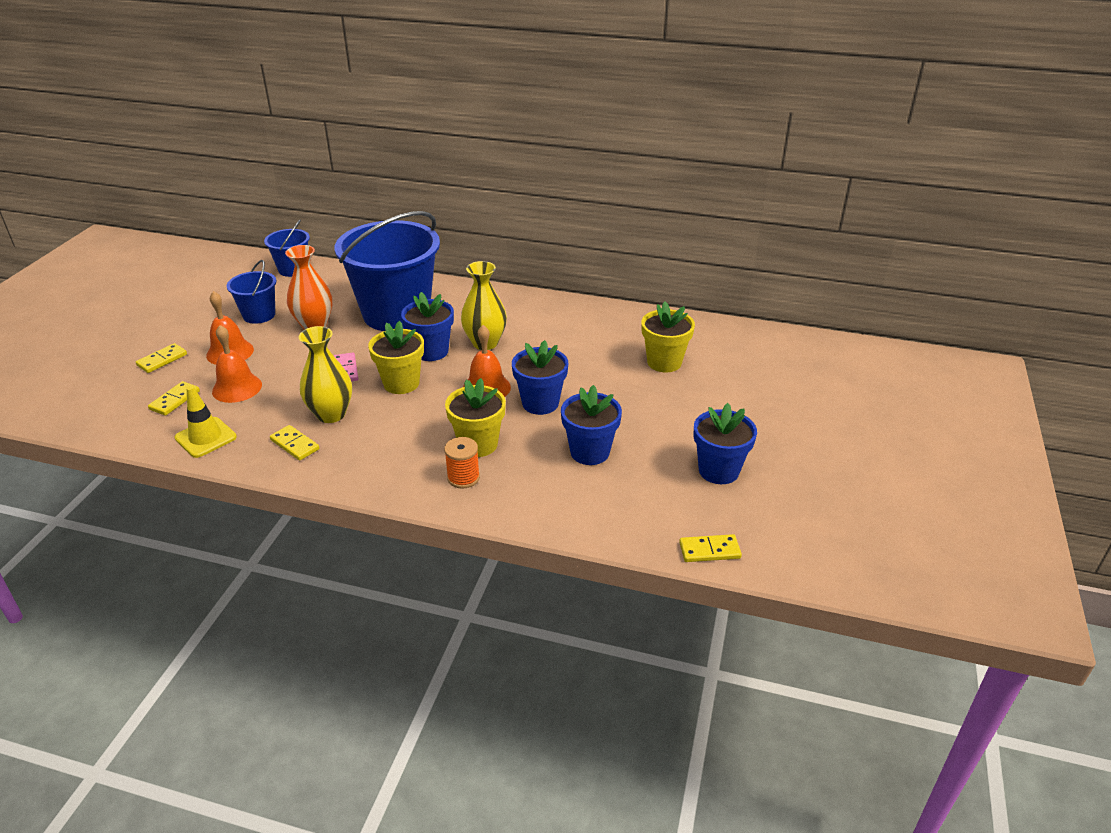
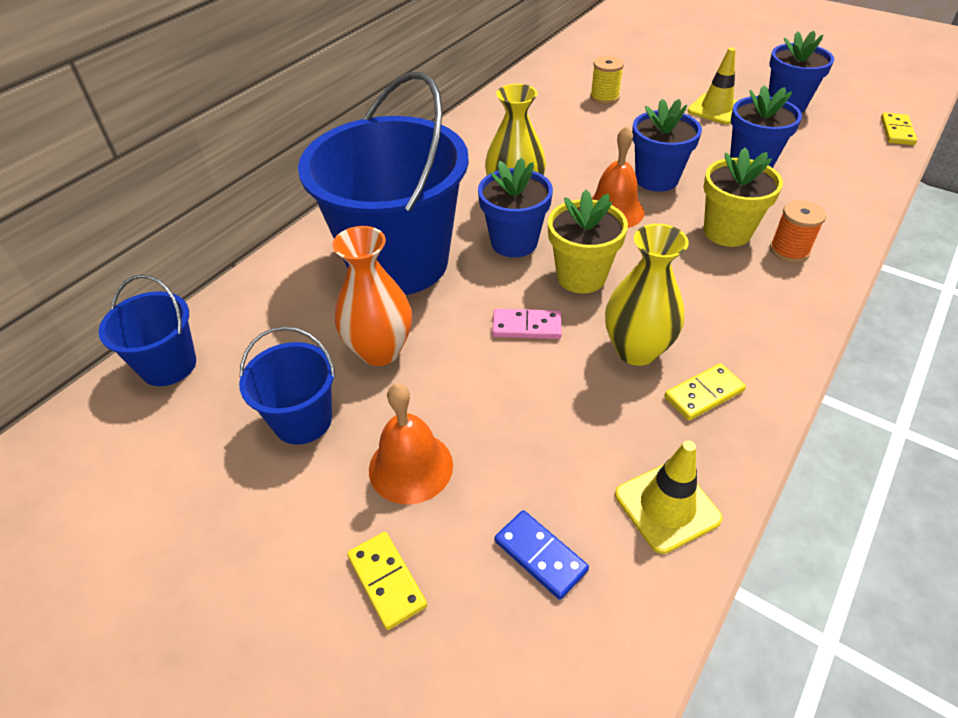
camera: 70 degrees left, 10 degrees up
yellow domino [148,381,200,416] -> blue domino [494,510,589,600]
orange bell [212,325,262,403] -> none
yellow flower pot [641,302,695,372] -> yellow spool [590,56,624,104]
none -> yellow traffic cone [688,48,738,124]

